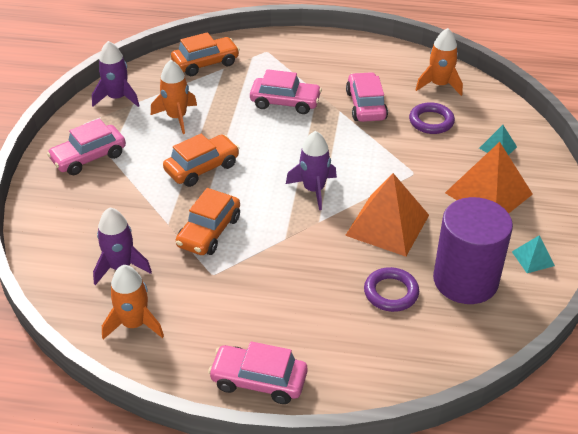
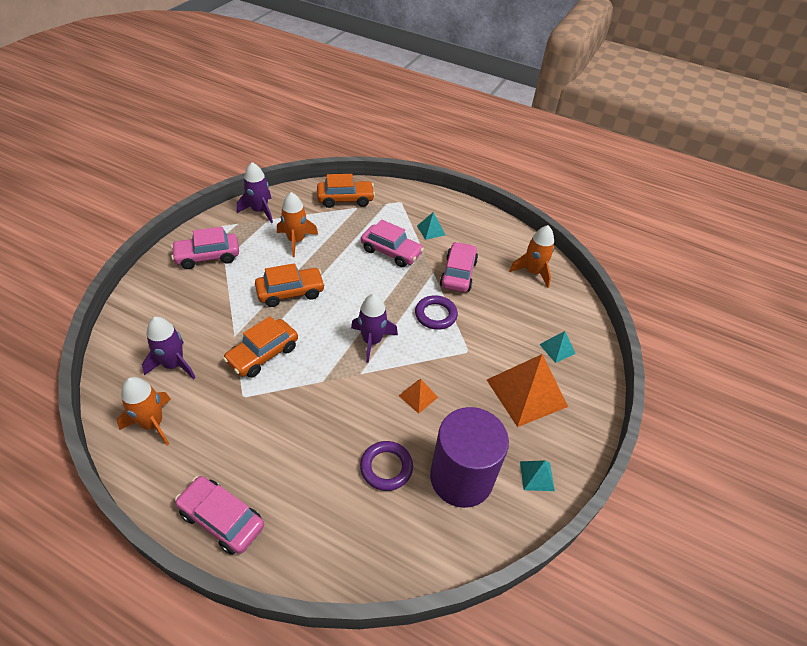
camera: 15 degrees right, 5 degrees up
orange pyramid [345,173,429,257] -> orange pyramid [399,379,438,414], size x0.47
purple ring [409,102,455,134] -> purple ring moved to [415,295,458,330]
none -> turquoise pyramid [417,212,445,240]

